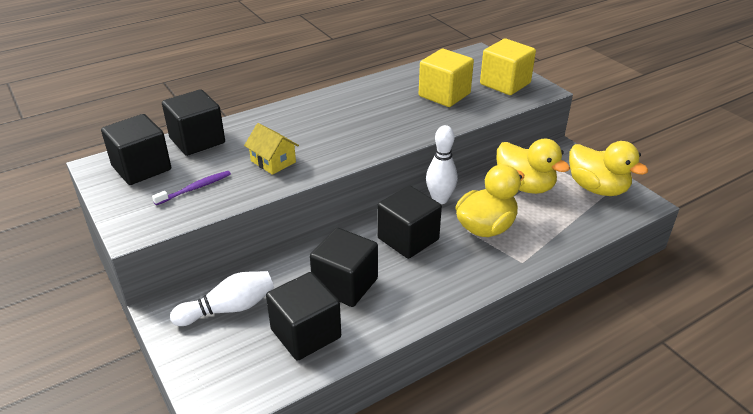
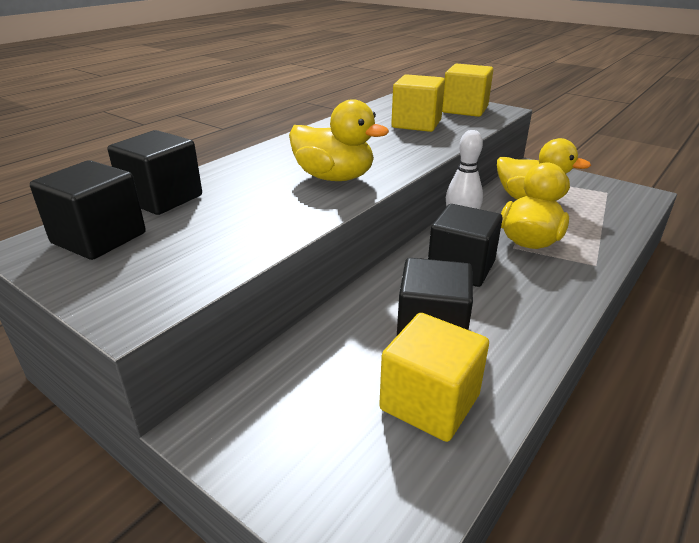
camera: 20 degrees left, 5 degrees down
purple toothbrush [152,171,231,205] -> none
white bowling pin [170,271,274,326] -> none
yellow house [244,123,299,175] -> none
black cube [266,272,341,361] -> yellow cube [379,313,489,442]
yellow duck [569,141,648,196] -> yellow duck moved to [289,99,389,181]

